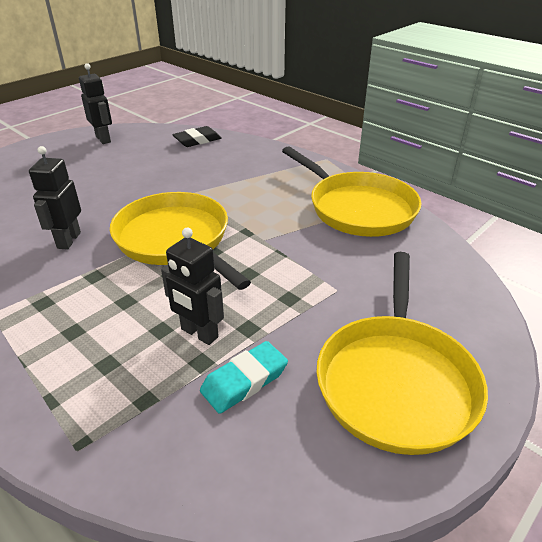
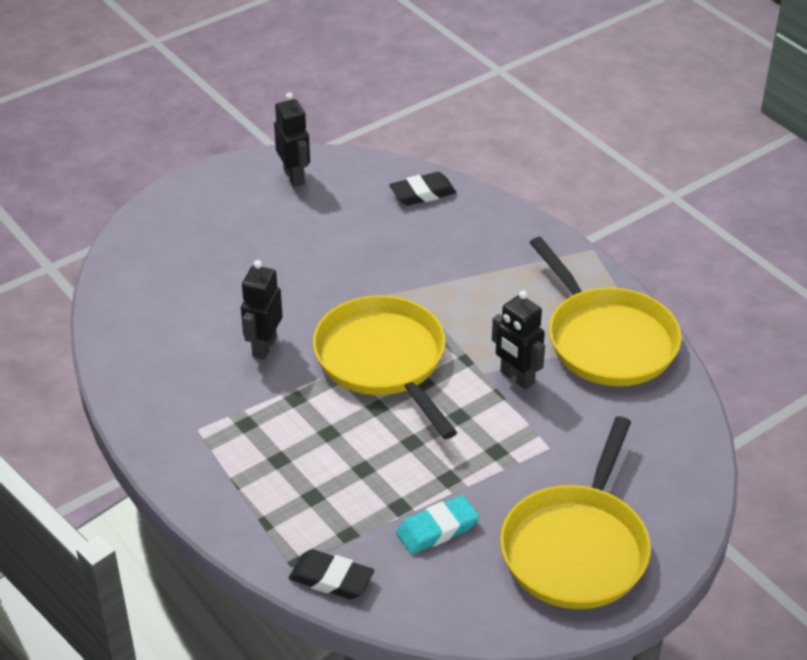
camera: 10 degrees right, 5 degrees up
black robot [161,228,224,345] -> black robot moved to [492,291,545,390]
none -> black eraser [289,549,374,600]

